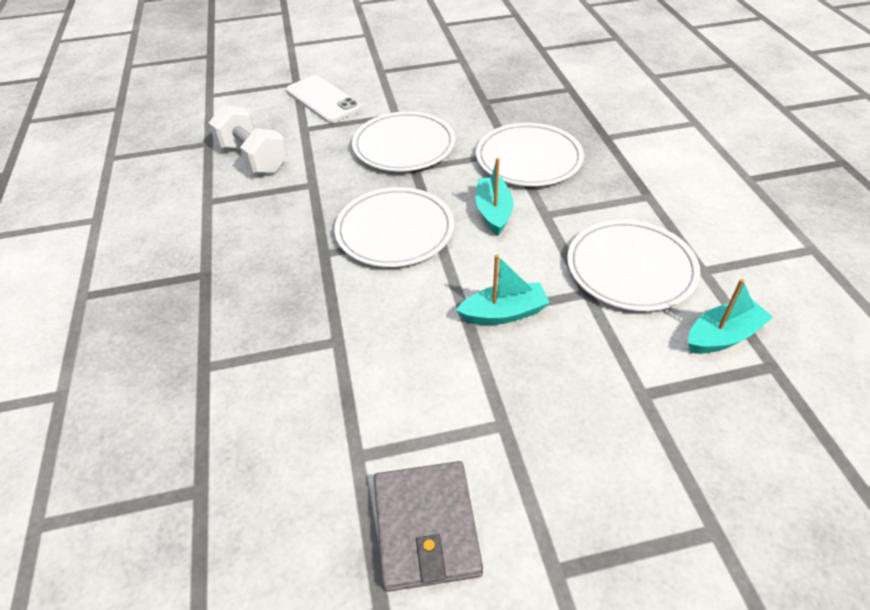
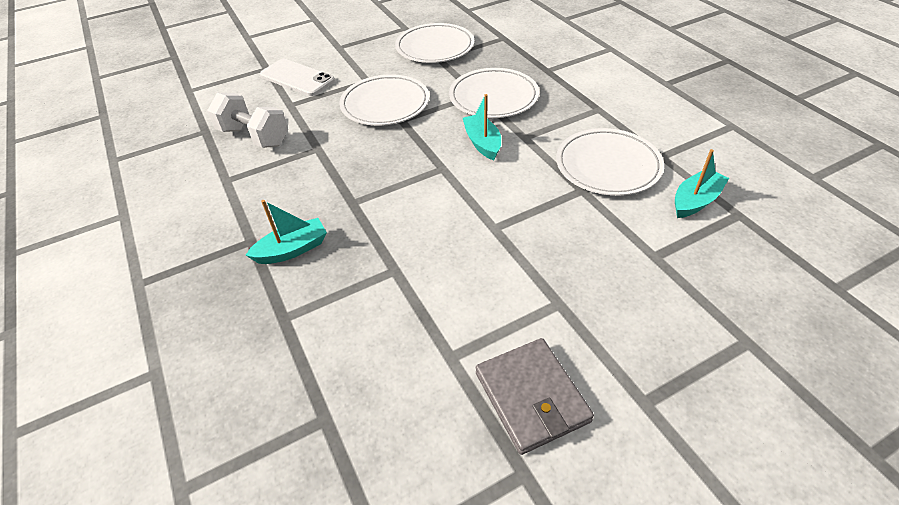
camera: 15 degrees left, 0 degrees up
white plate [334,187,454,267] -> white plate moved to [395,23,474,63]
turquoise boat [456,254,550,325] -> turquoise boat moved to [246,200,327,264]

